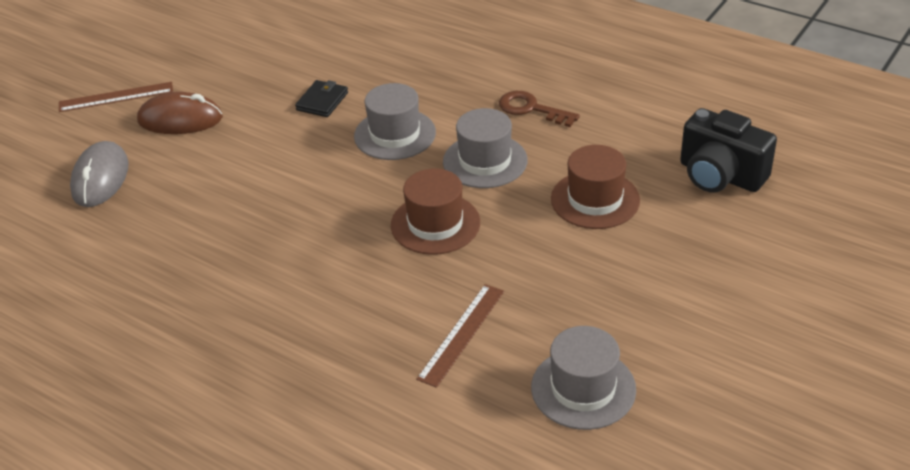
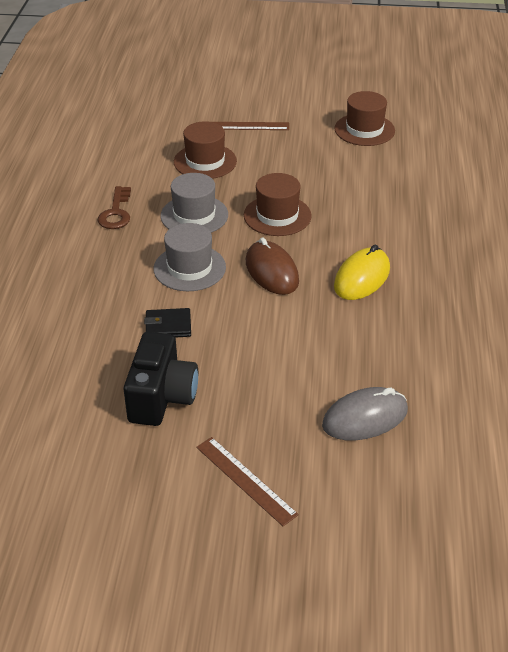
camera: 120 degrees left, 0 degrees up
brown mouse [137,92,223,134] -> brown mouse moved to [246,237,299,295]
brown ruler [416,284,504,388] -> brown ruler moved to [214,122,289,130]
grey hat [531,326,636,430] -> brown hat [334,91,395,146]
black camera [680,108,777,193] -> black camera moved to [124,332,198,426]
none -> yellow mouse [334,245,390,300]

